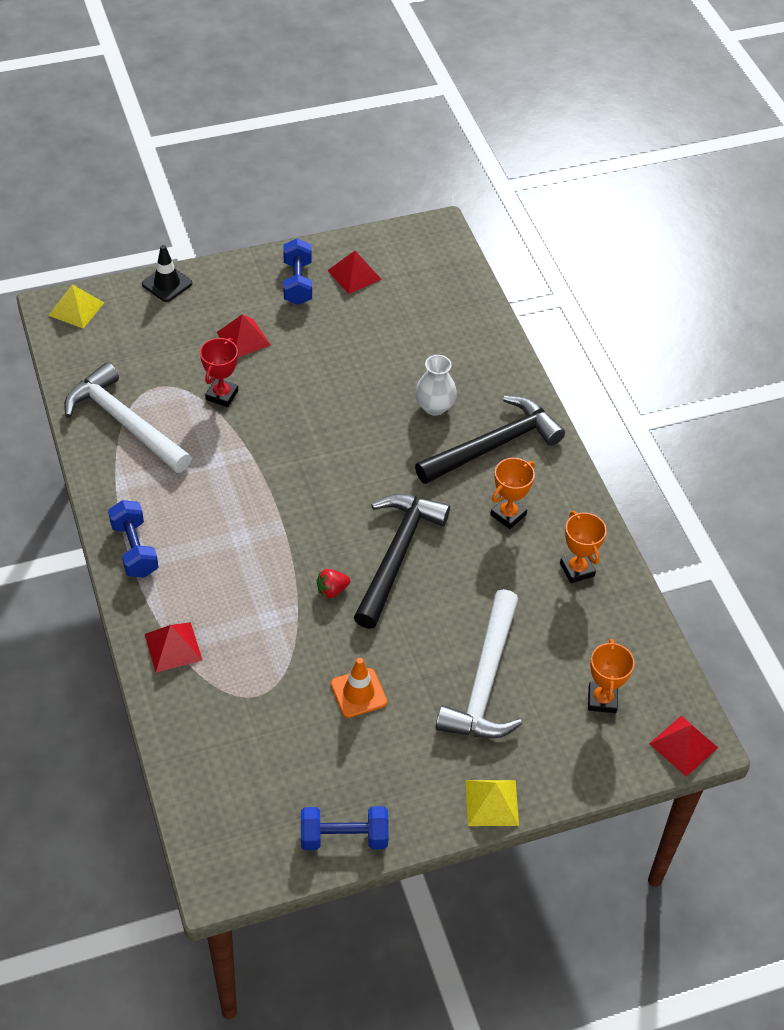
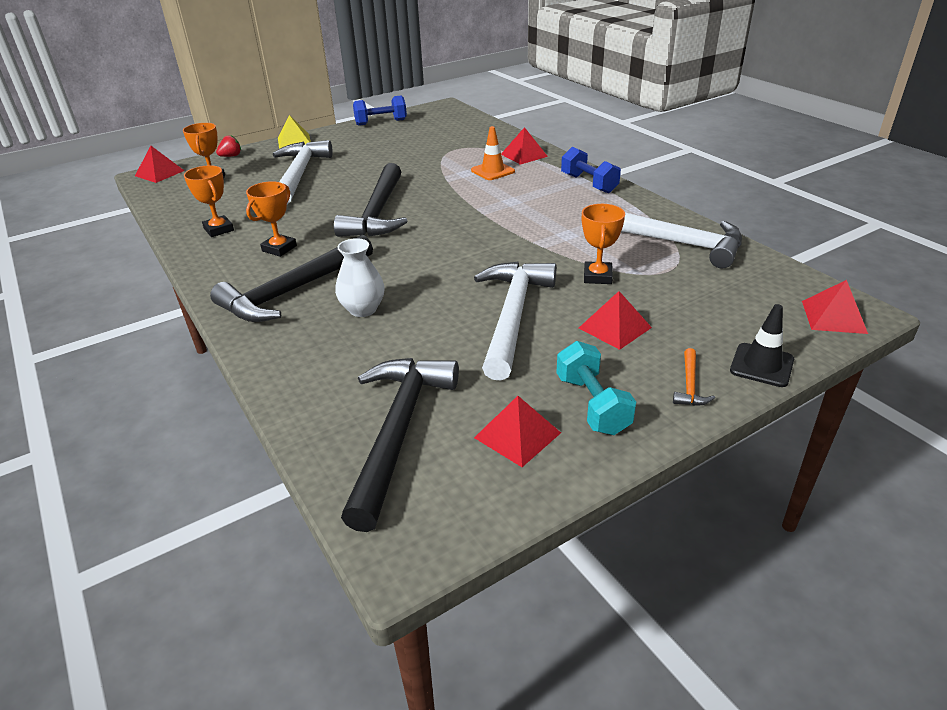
camera: 170 degrees right, 15 degrees down
yellow pyramid [48,284,104,328] -> red pyramid [802,280,868,334]
red trophy [200,338,238,407] -> orange trophy [582,204,625,284]
blue dumbbell [283,238,312,305] -> turquoise dumbbell [556,341,636,435]
red strawberry [316,569,350,598] -> red strawberry moved to [216,135,241,157]
orange traffic cone [331,658,387,718] -> orange traffic cone moved to [471,126,515,180]
none -> black hammer [341,358,459,532]
none -> white hammer [474,262,556,381]
none -> orange hammer [673,348,715,406]

